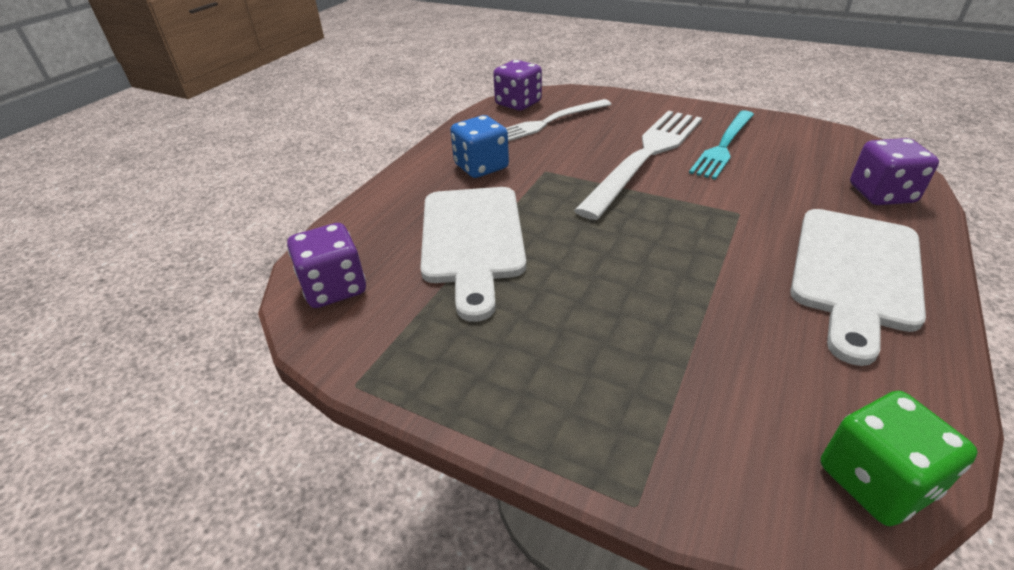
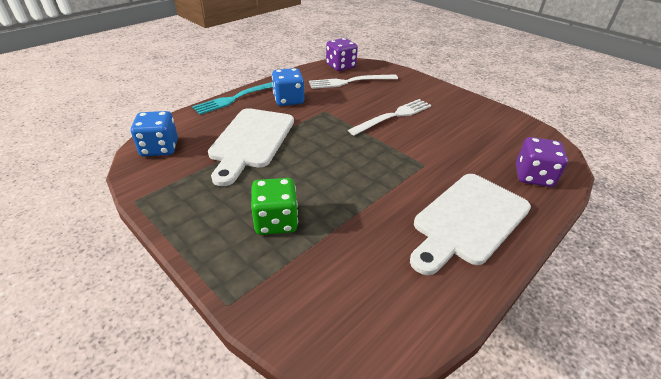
camera: 15 degrees right, 0 degrees up
purple dice [287,223,366,308] -> blue dice [131,111,178,157]
white fork [574,111,702,220] -> white fork [348,99,431,136], size x0.65
turquoise fork [689,110,754,180] -> turquoise fork moved to [192,82,273,115]
green dice [821,391,978,526] -> green dice moved to [251,178,298,235]

